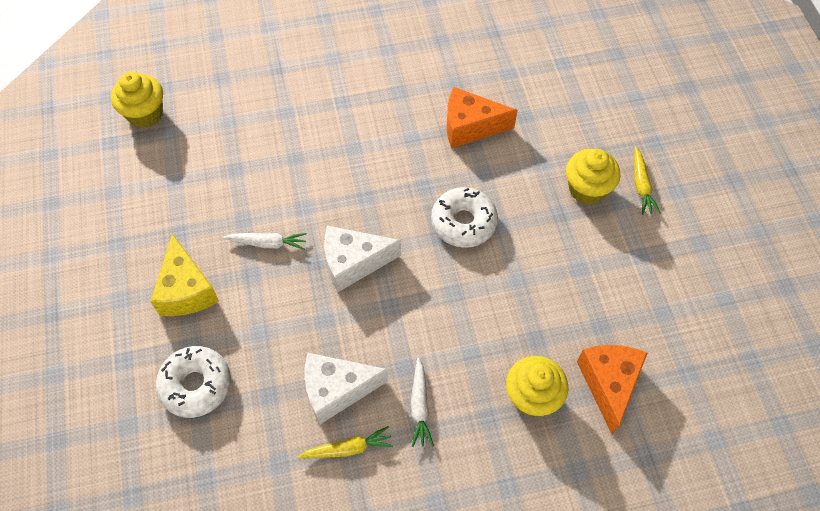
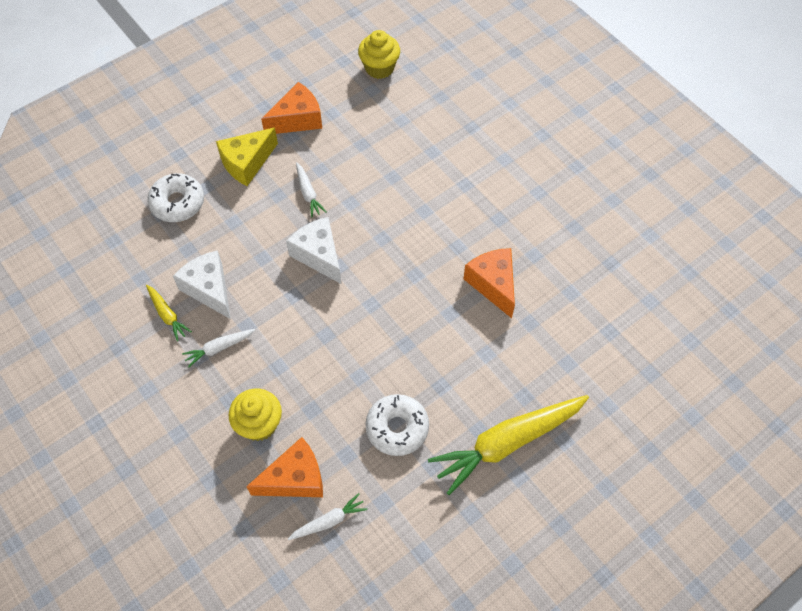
camera: 65 degrees right, 0 degrees up
white donut [431,187,498,248] -> white donut moved to [365,394,429,456]
yellow cupcake [566,149,621,205] -> none
yellow carrot [634,147,661,215] -> yellow carrot [428,395,589,495], size x2.21
none -> orange cheese [261,82,322,134]
none -> white carrot [288,493,367,540]

